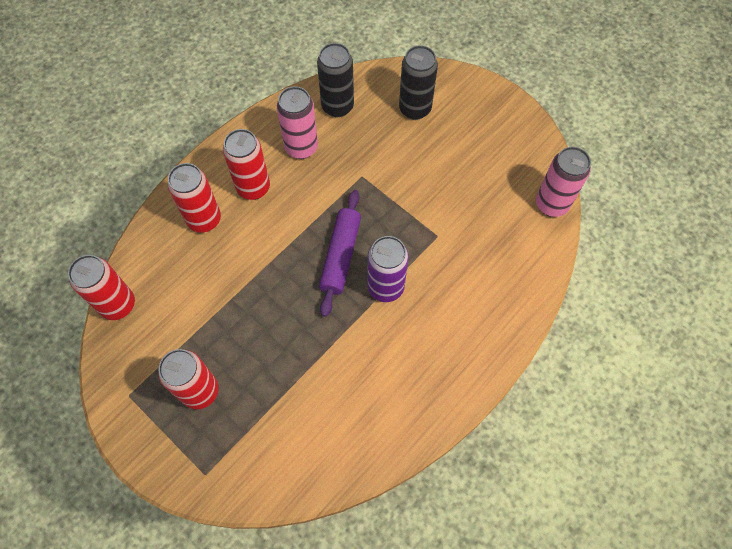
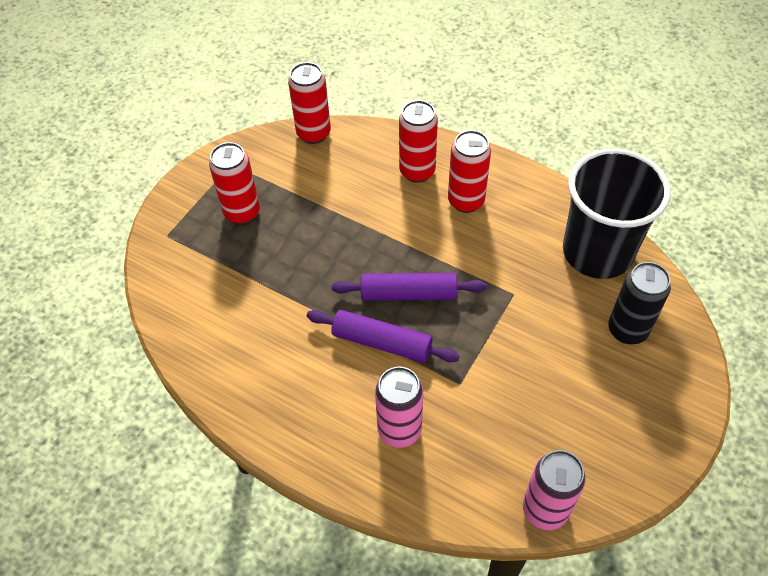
camera: 80 degrees right, 10 degrees down
pink can [277,86,318,159] -> pink can moved to [375,366,423,448]
black can [317,43,354,117] -> black cup [563,148,671,279]
purple can [367,236,409,302] -> purple rolling pin [307,310,460,362]

